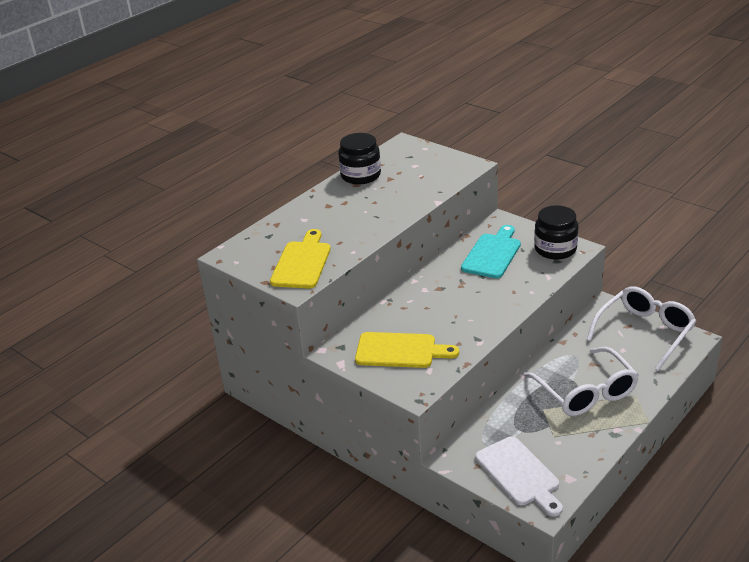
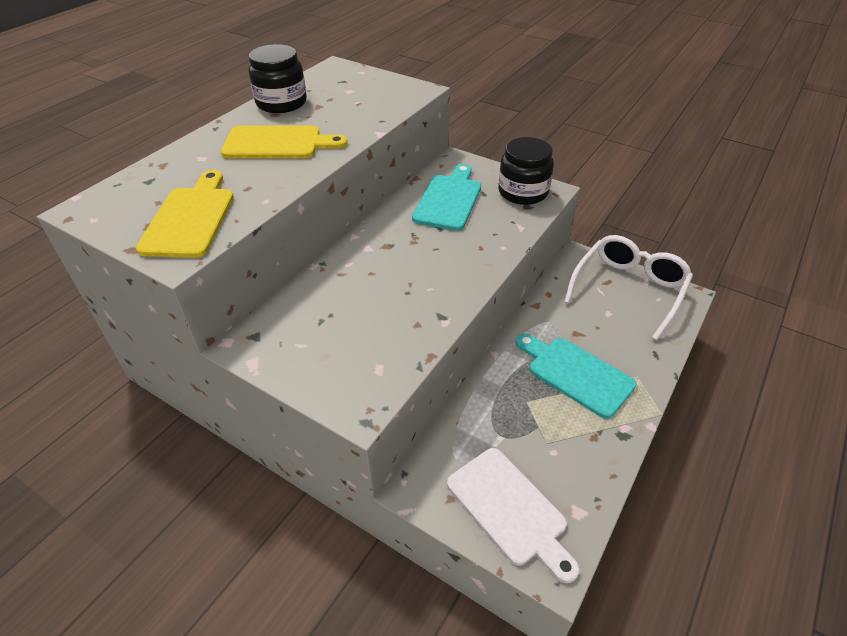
camera: 10 degrees left, 10 degrees up
yellow cutting board [355,332,459,368] -> yellow cutting board moved to [221,125,348,159]
white glasses [524,347,639,416] -> turquoise cutting board [516,334,637,419]

